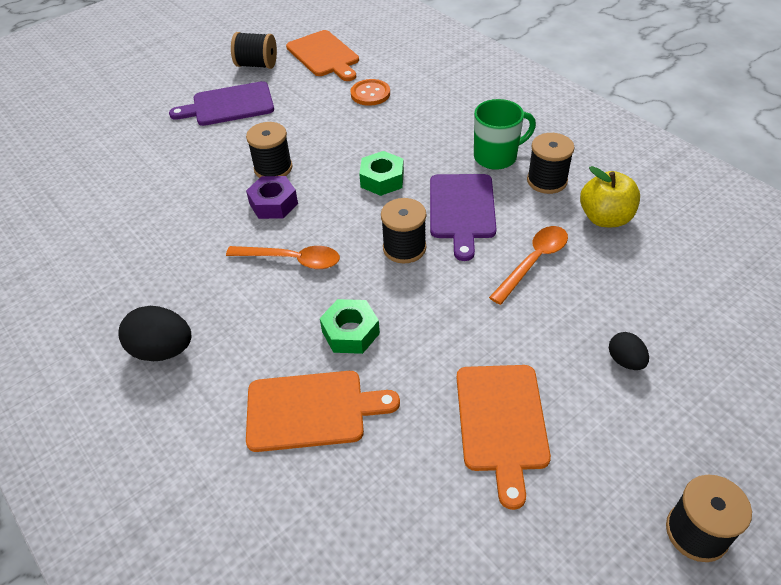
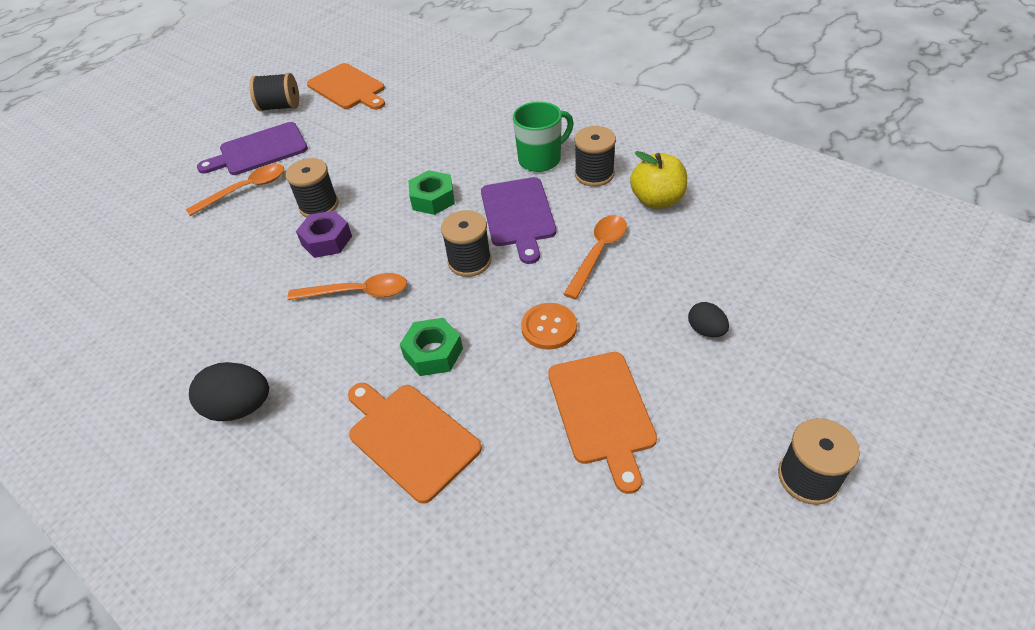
camera: 10 degrees left, 0 degrees up
orange cutting board [246,371,400,452] -> orange cutting board turned 120 degrees counterclockwise [348,383,482,504]
orange button [350,79,390,106] -> orange button moved to [521,303,577,350]
none -> orange spoon [186,164,284,216]

